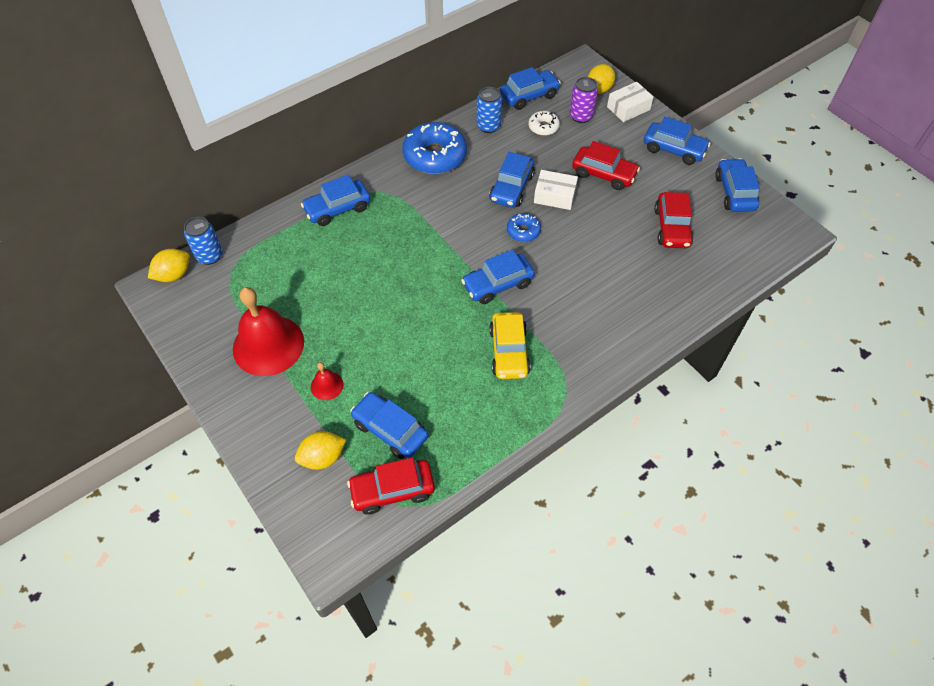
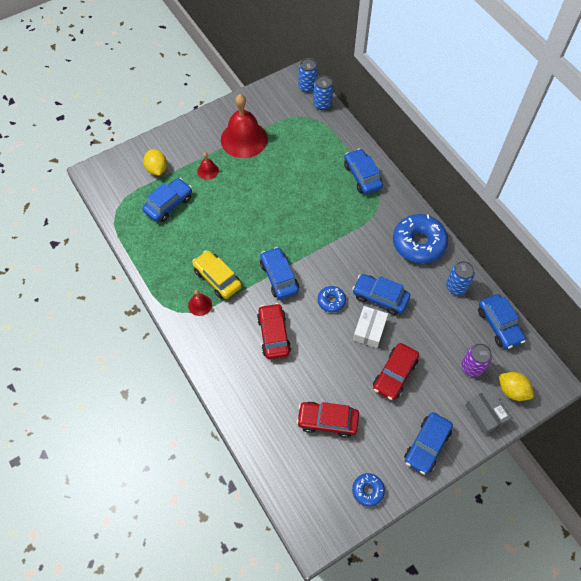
camera: 95 degrees right, 5 degrees up
yellow lemon [148,249,190,282] -> blue can [298,58,318,93]
red car [347,457,435,515] -> red car moved to [257,303,291,359]
yellow car [489,312,530,379] -> yellow car turned 45 degrees clockwise [192,250,242,299]
white donut [529,111,560,136] -> none
white box [607,82,653,122] -> grey box [465,388,511,435]
blue car [715,158,760,212] -> blue donut [352,473,385,507]
none -> red bell [188,290,212,316]

